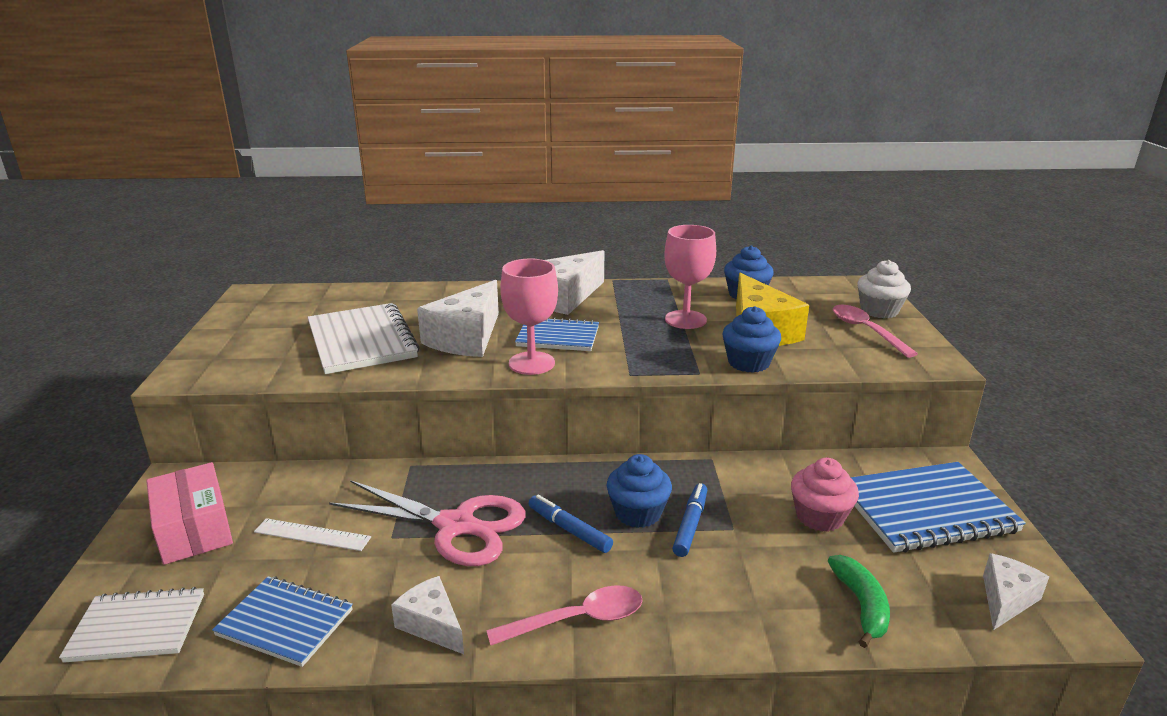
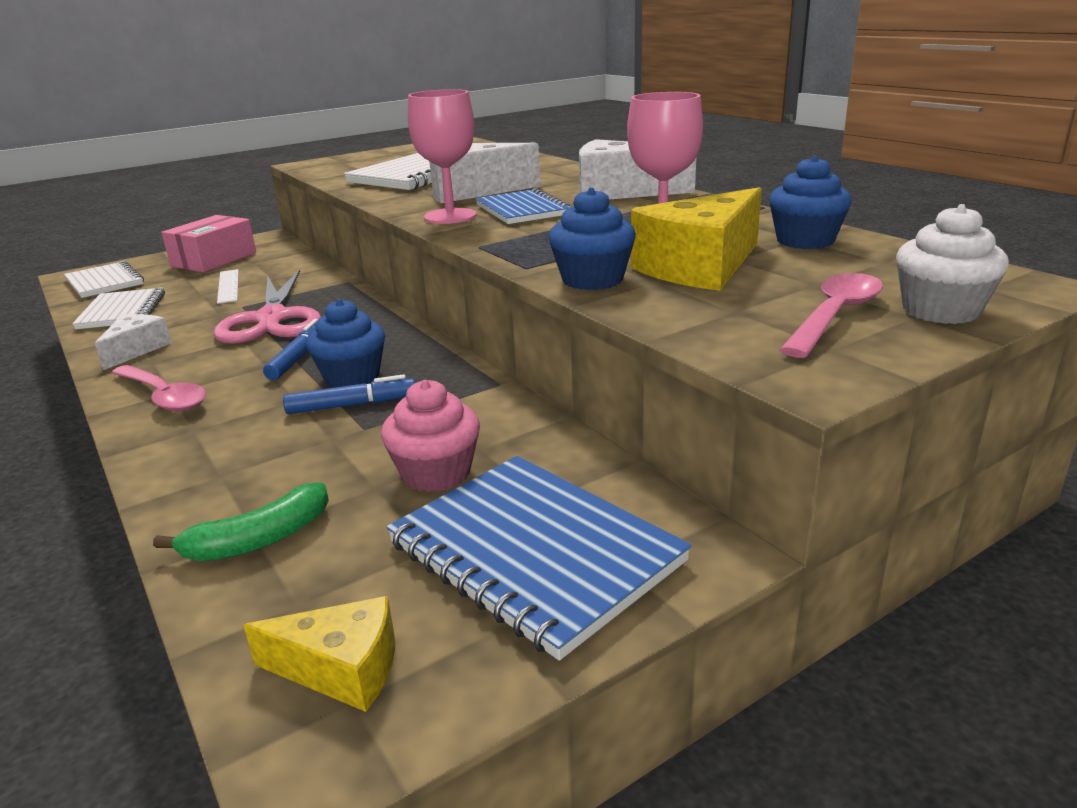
camera: 60 degrees right, 0 degrees up
blue notebook [212,576,353,667] -> white notebook [72,287,165,329]
white cheese [983,553,1049,630] -> yellow cheese [243,596,395,712]

